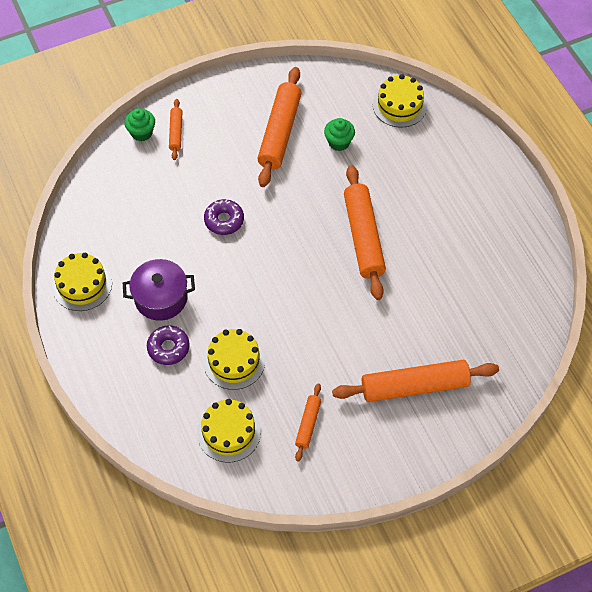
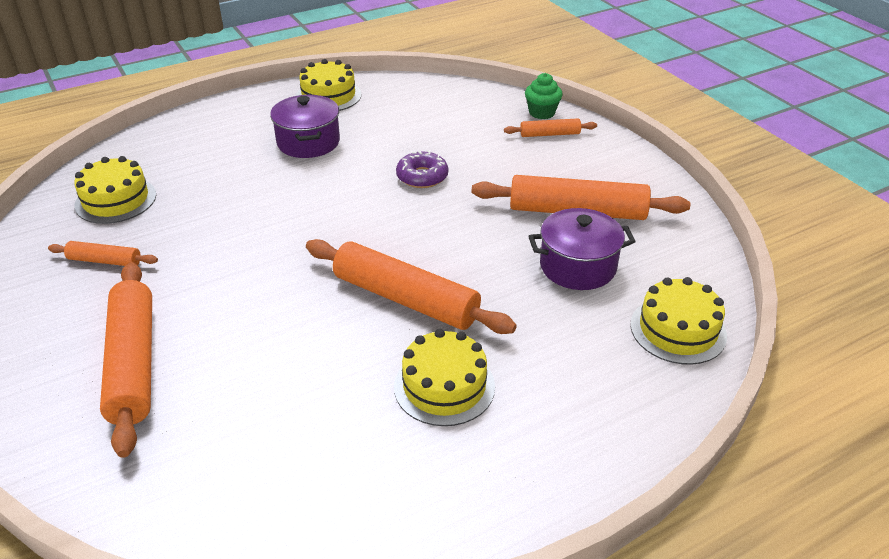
camera: 85 degrees right, 20 degrees down
purple donut [147,325,190,365] -> none
yellow cake [203,329,265,390] -> yellow cake moved to [394,329,495,426]
green cupcake [324,118,355,151] -> purple pot [528,208,636,290]
orange rolling pin [344,165,386,300] -> orange rolling pin turned 45 degrees clockwise [306,239,517,334]

